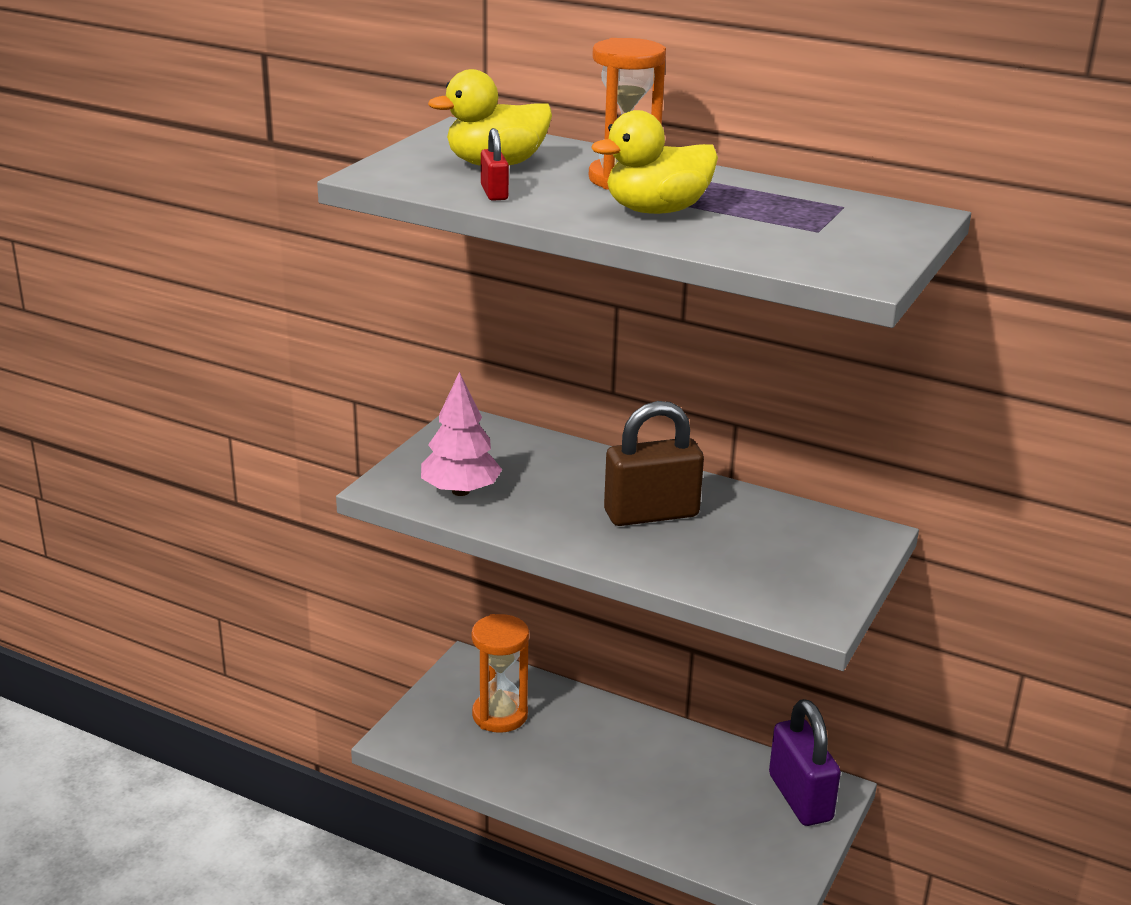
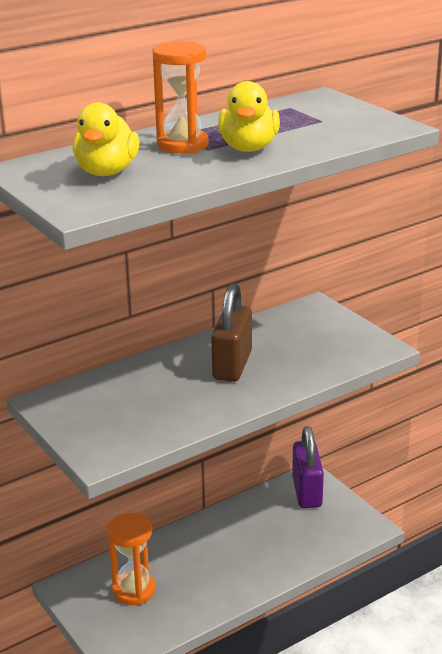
camera: 60 degrees left, 0 degrees up
pink tree [421,372,502,496] -> none
red padlock [481,128,509,201] -> none
purple padlock [769,699,841,826] -> purple padlock turned 75 degrees clockwise [292,426,324,508]

